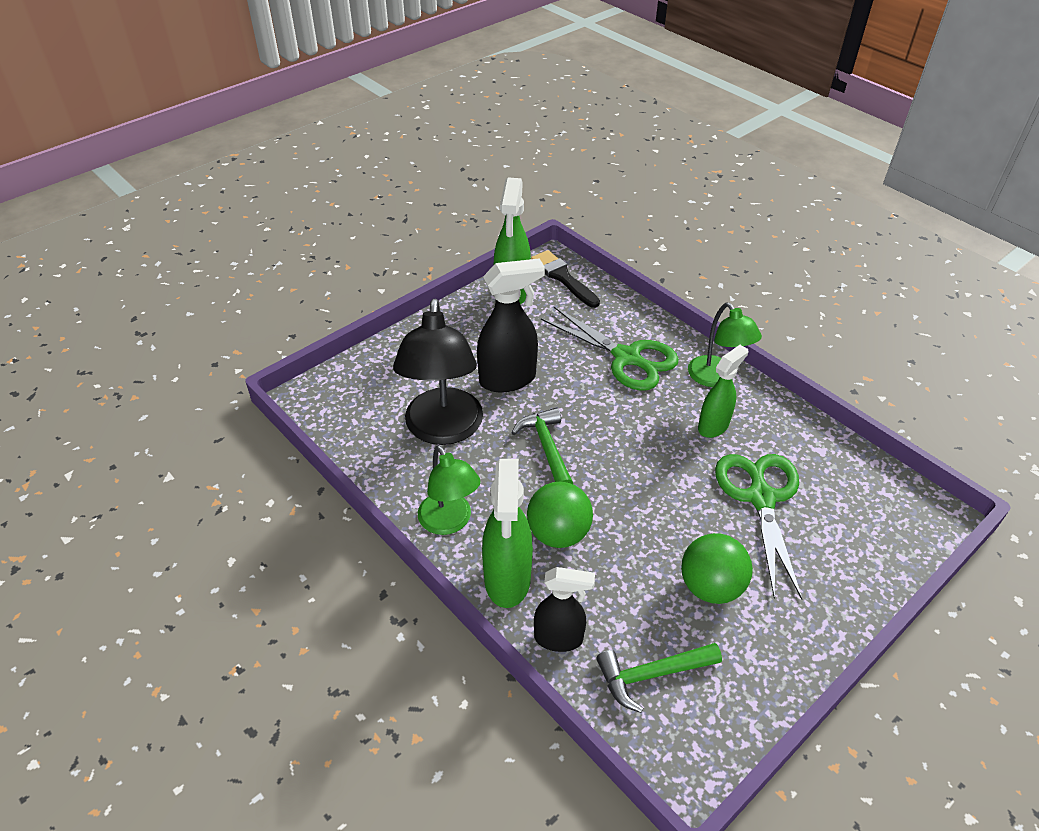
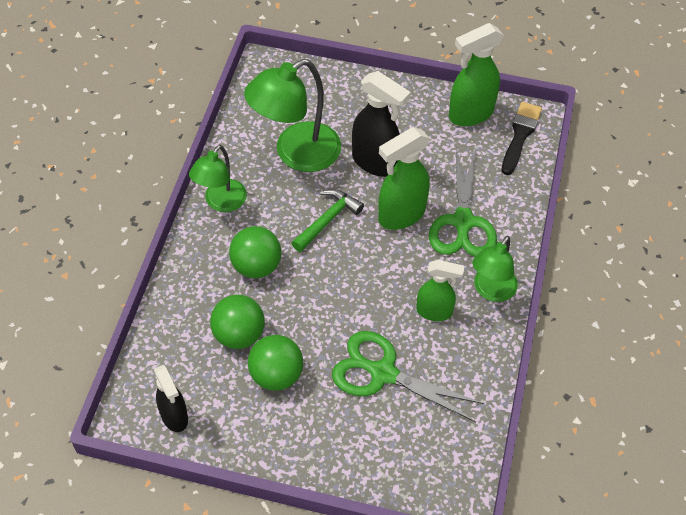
camera: 55 degrees right, 10 degrees up
black lamp [393,299,483,445] -> green lamp [244,59,341,172]
green spray bottle [482,459,533,608] -> green spray bottle moved to [378,127,430,230]
black spray bottle [534,567,595,652] -> black spray bottle moved to [154,365,188,432]
green hammer [596,643,722,713] -> none
green scissors [715,454,802,600] -> green scissors turned 120 degrees counterclockwise [332,331,484,422]
none -> green ball [210,295,265,349]

